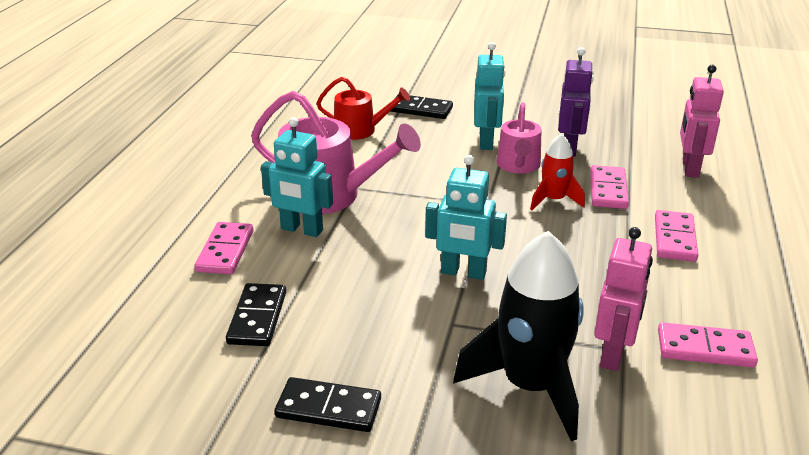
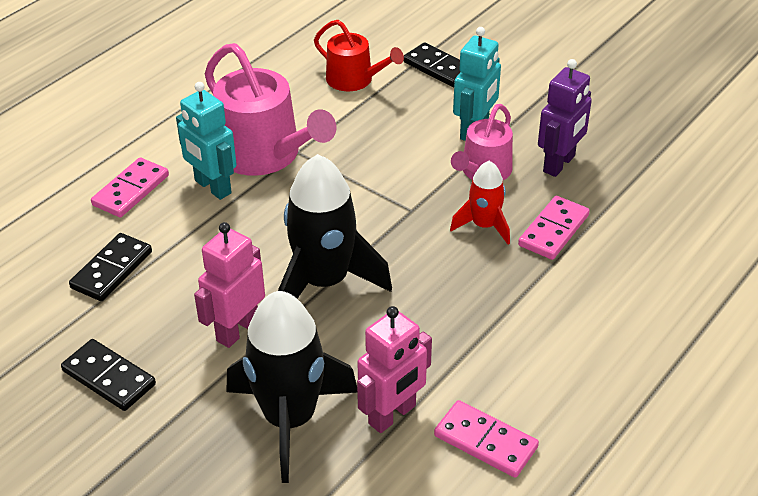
camera: 25 degrees right, 10 degrees up
turquoise robot [425,155,507,280] -> black rocket [278,154,392,299]
pink domino [655,210,698,262] -> none
pink robot [680,65,724,178] -> pink robot moved to [194,222,265,348]

